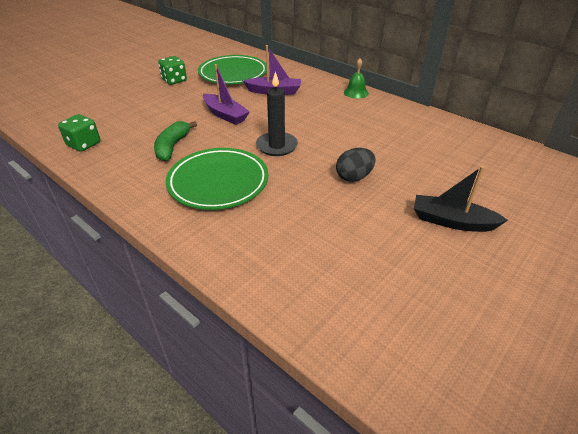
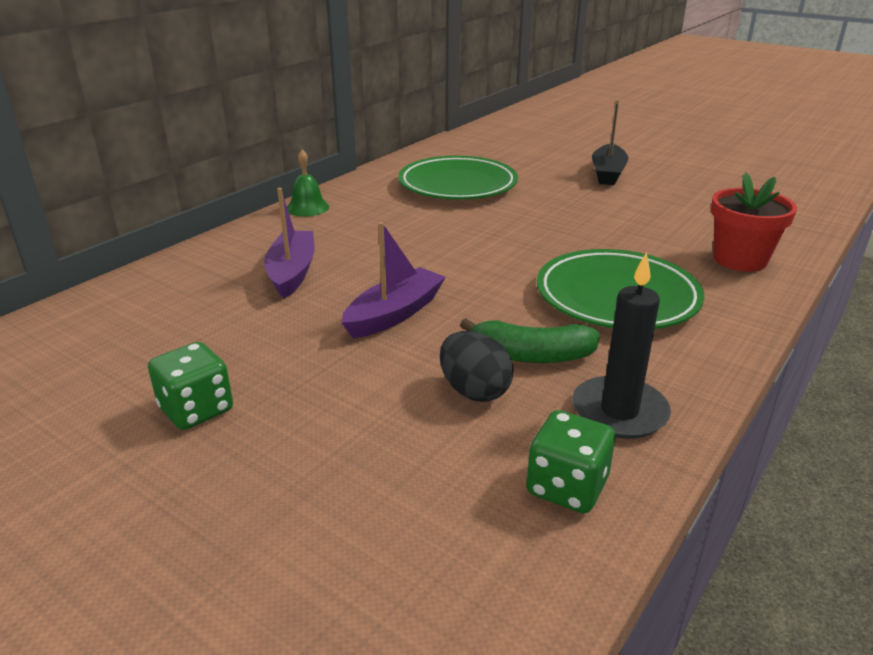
camera: 95 degrees left, 10 degrees down
green plate [198,55,267,84] -> green plate moved to [398,156,518,199]
black candle [256,71,298,156] -> black candle moved to [572,252,671,439]
black egg [336,148,376,182] -> black egg moved to [440,331,513,402]
none -> red flower pot [711,173,797,272]

